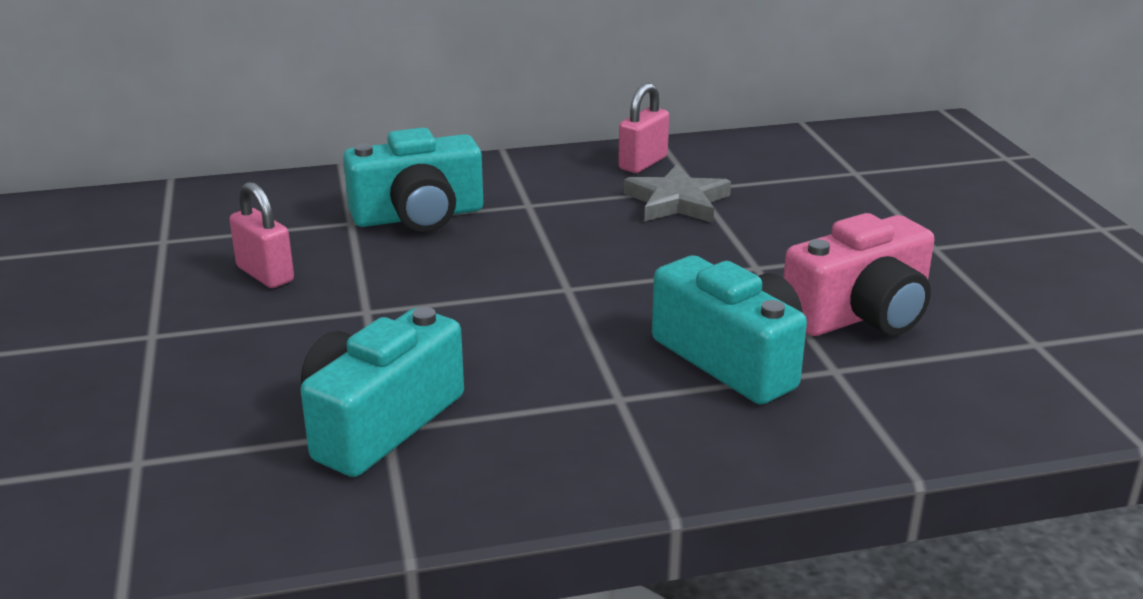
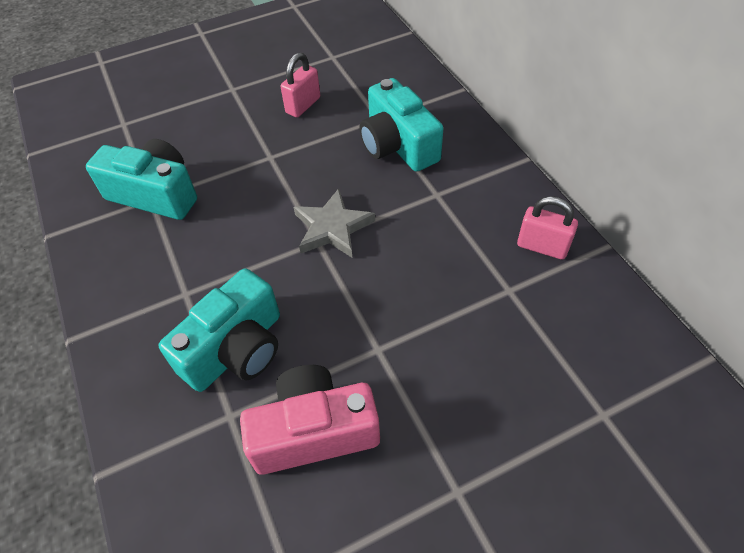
camera: 80 degrees right, 25 degrees up
grey star [624,164,731,223] -> grey star moved to [293,188,375,257]
pink camera [783,213,934,336] -> pink camera turned 120 degrees clockwise [240,365,380,474]

